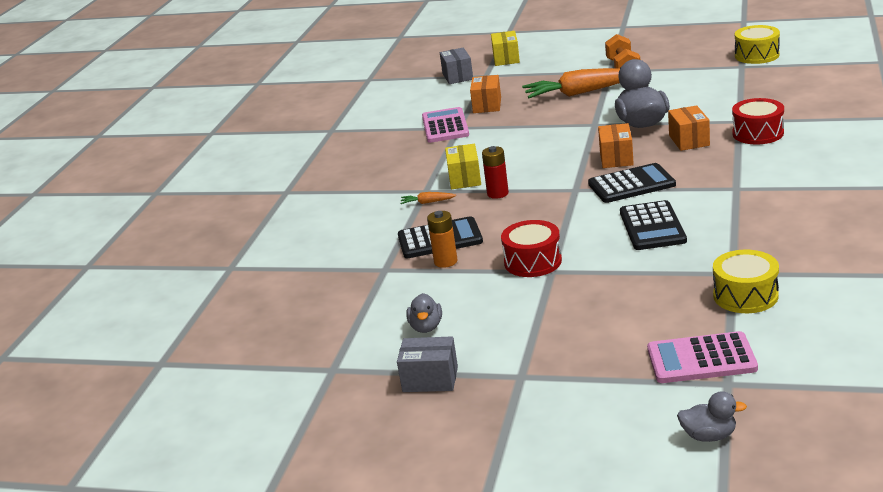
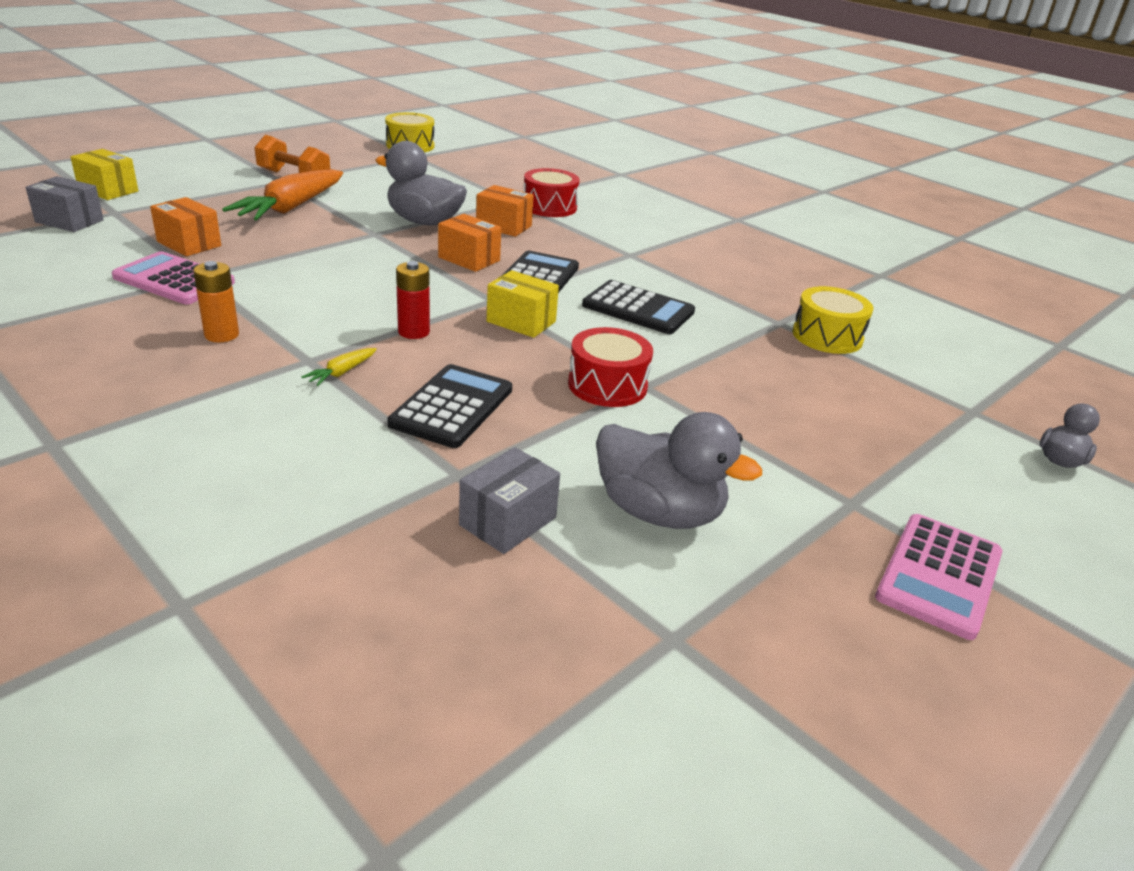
camera: 65 degrees left, 5 degrees up
grey box [397,336,458,392] -> grey box moved to [459,447,560,554]
orange carrot [400,192,456,204] -> yellow carrot [301,348,377,386]
grey duck [406,293,442,333] -> grey duck [596,412,762,529], size x1.87
orange battery [427,211,457,268] -> orange battery moved to [193,261,239,342]
yellow box [445,144,481,189] -> yellow box moved to [487,270,559,338]
pink calculator [647,331,758,383] -> pink calculator moved to [875,514,1003,640]

